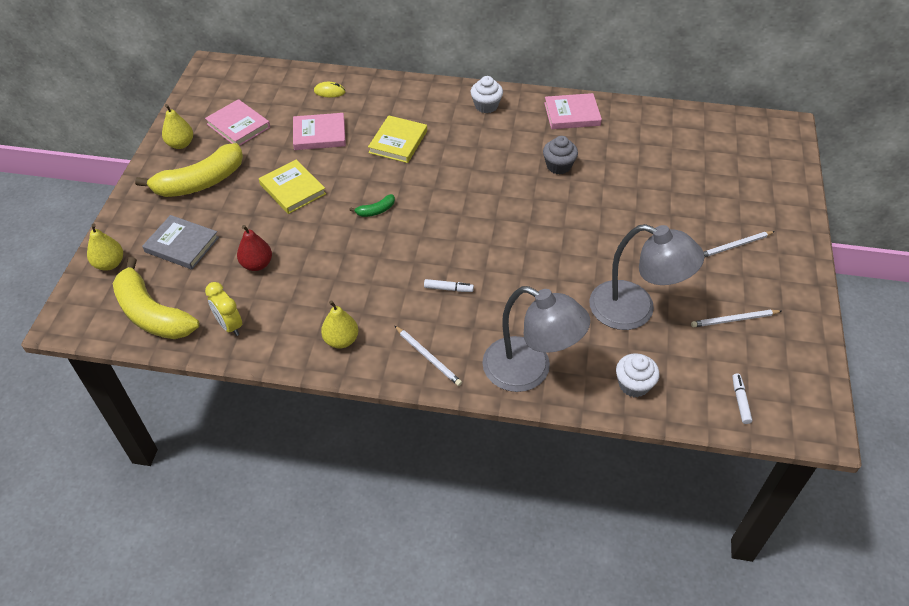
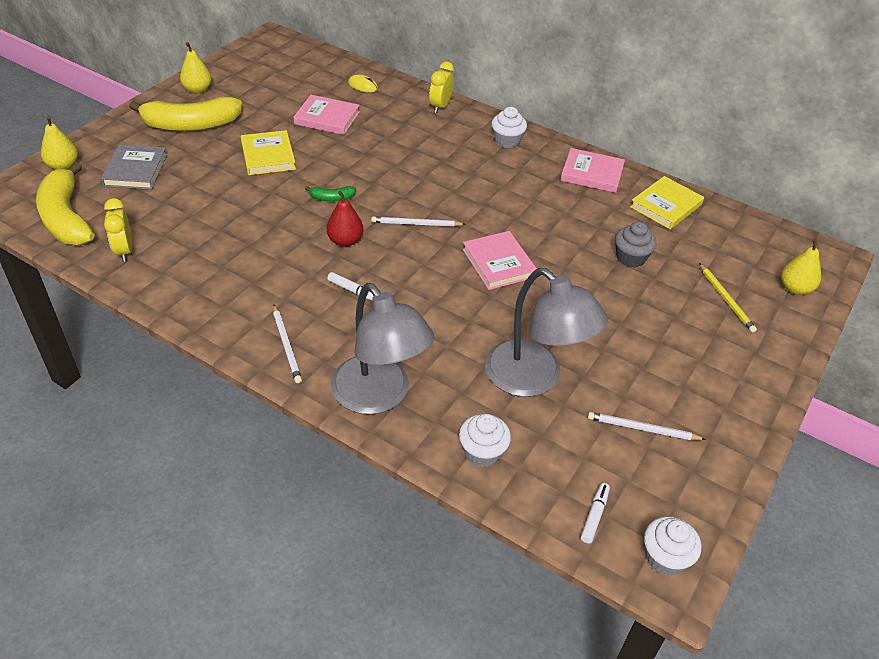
camera: 20 degrees right, 5 degrees down
grey book [142,215,219,269] -> grey book turned 45 degrees clockwise [101,145,167,190]
pink book [205,99,270,146] -> pink book moved to [462,231,537,290]
red pear [237,225,272,271] -> red pear moved to [326,191,364,247]
yellow pear [321,300,358,349] -> yellow pear moved to [781,238,821,295]
yellow book [368,115,427,163] -> yellow book moved to [630,176,704,230]
grey cupcake [543,136,578,175] -> grey cupcake moved to [615,222,656,267]
white pencil [704,231,775,258] -> white pencil moved to [371,217,466,227]
none -> yellow clock [429,61,454,113]
none -> white cupcake [644,516,701,575]
none -> yellow pencil [699,263,757,333]

